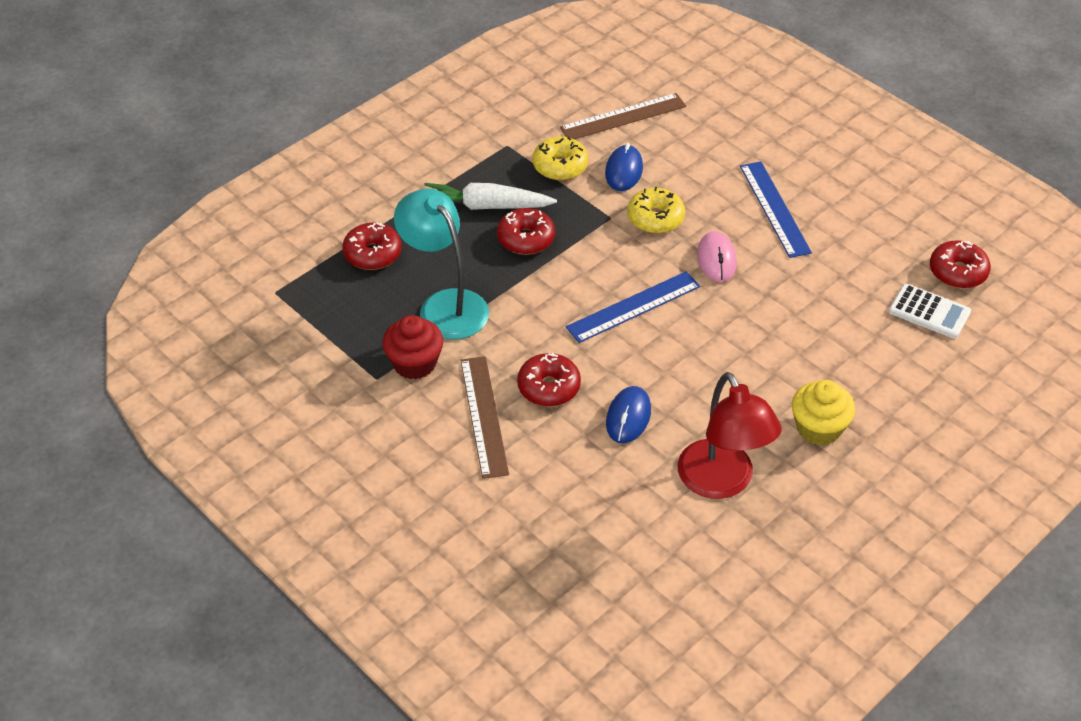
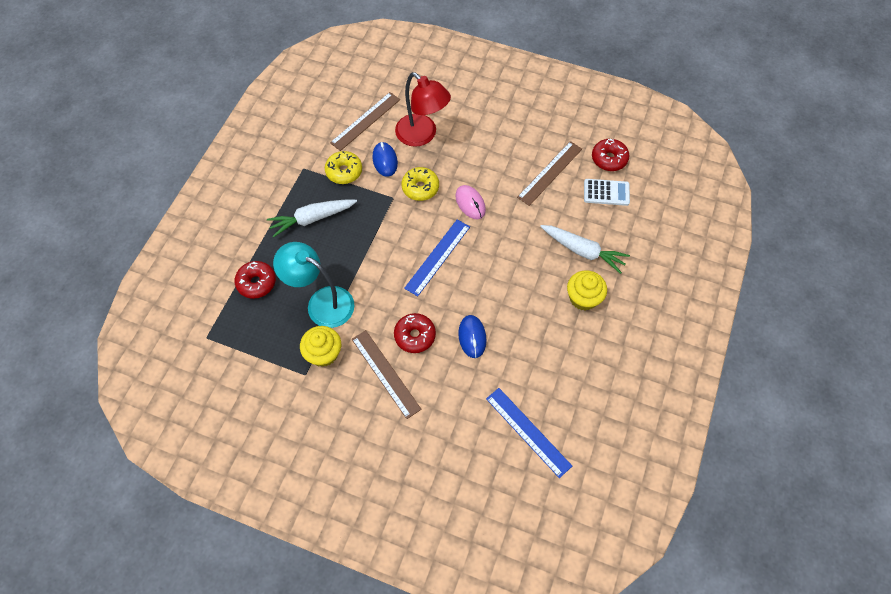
camera: 25 degrees left, 15 degrees up
red cupcake [382,315,443,380] -> yellow cupcake [300,326,341,367]
red donut [497,208,555,255] -> none
red lamp [677,372,782,499] -> red lamp moved to [395,72,451,147]
blue ruler [740,161,812,258] -> blue ruler moved to [486,388,572,478]
none -> brown ruler [517,141,582,206]
none -> white carrot [540,225,630,274]

